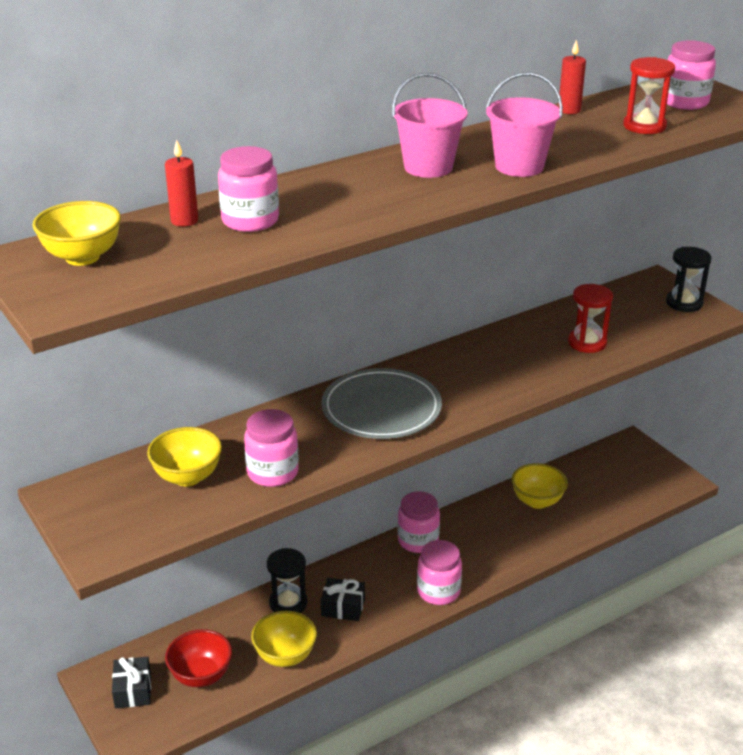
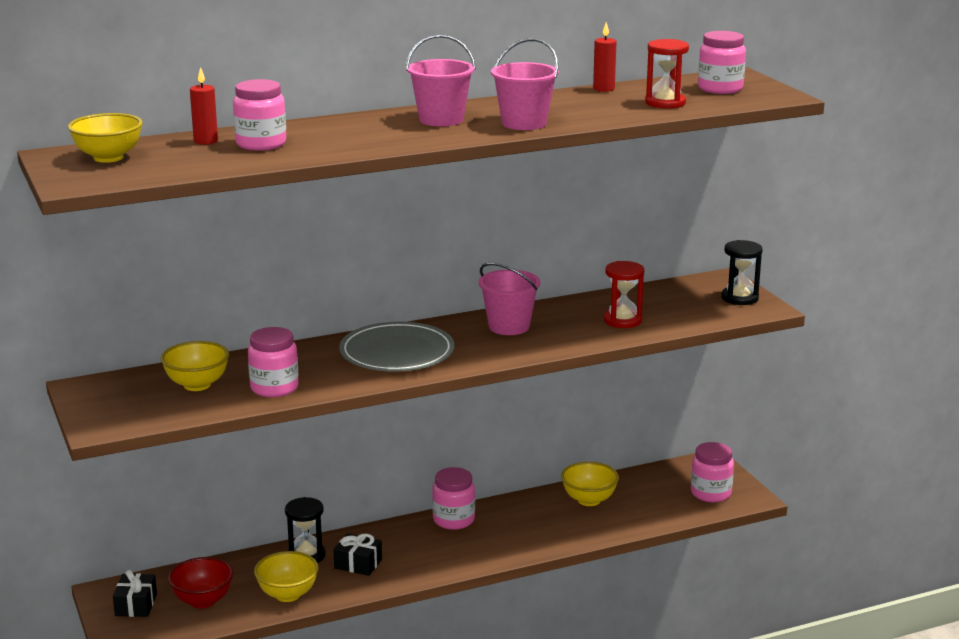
camera: 10 degrees right, 10 degrees down
pink jar [417,540,462,605] -> pink jar moved to [691,442,734,502]
none -> pink bucket [479,263,541,335]

